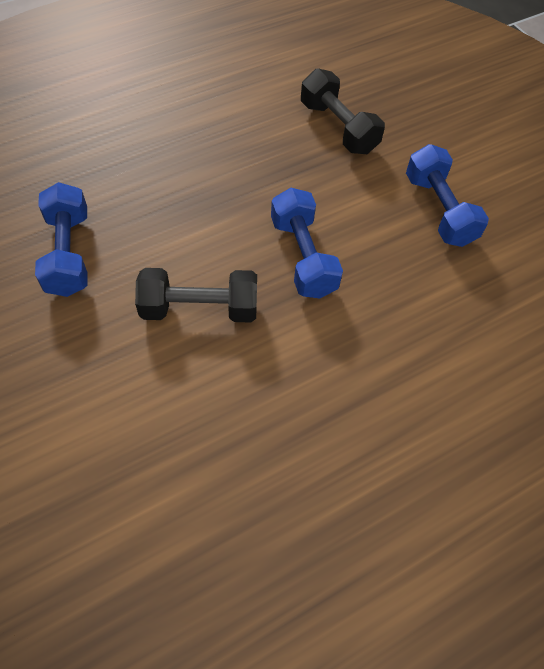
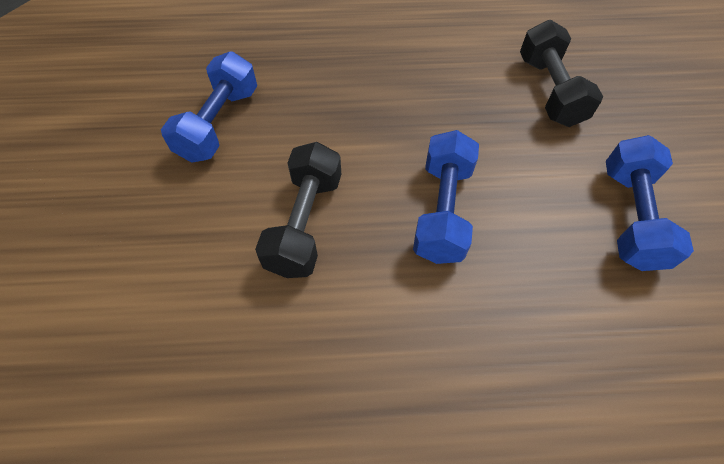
camera: 30 degrees right, 0 degrees up
black dumbbell [135,268,257,322] -> black dumbbell turned 75 degrees clockwise [255,142,341,278]

